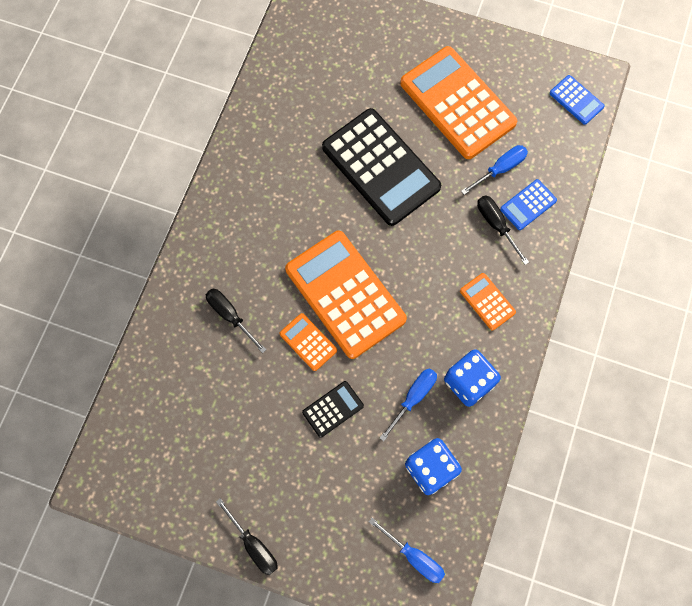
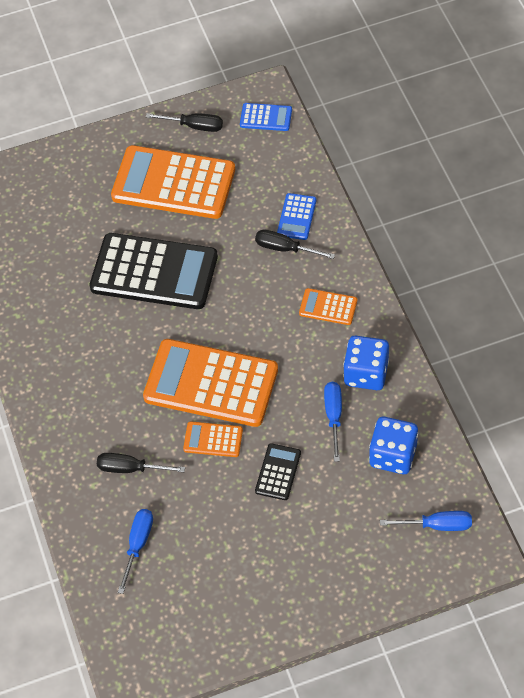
camera: 35 degrees left, 15 degrees down
black screwdriver [216,498,278,575] -> black screwdriver moved to [146,113,223,132]
blue screwdriver [461,145,528,195] -> blue screwdriver moved to [118,509,153,594]

